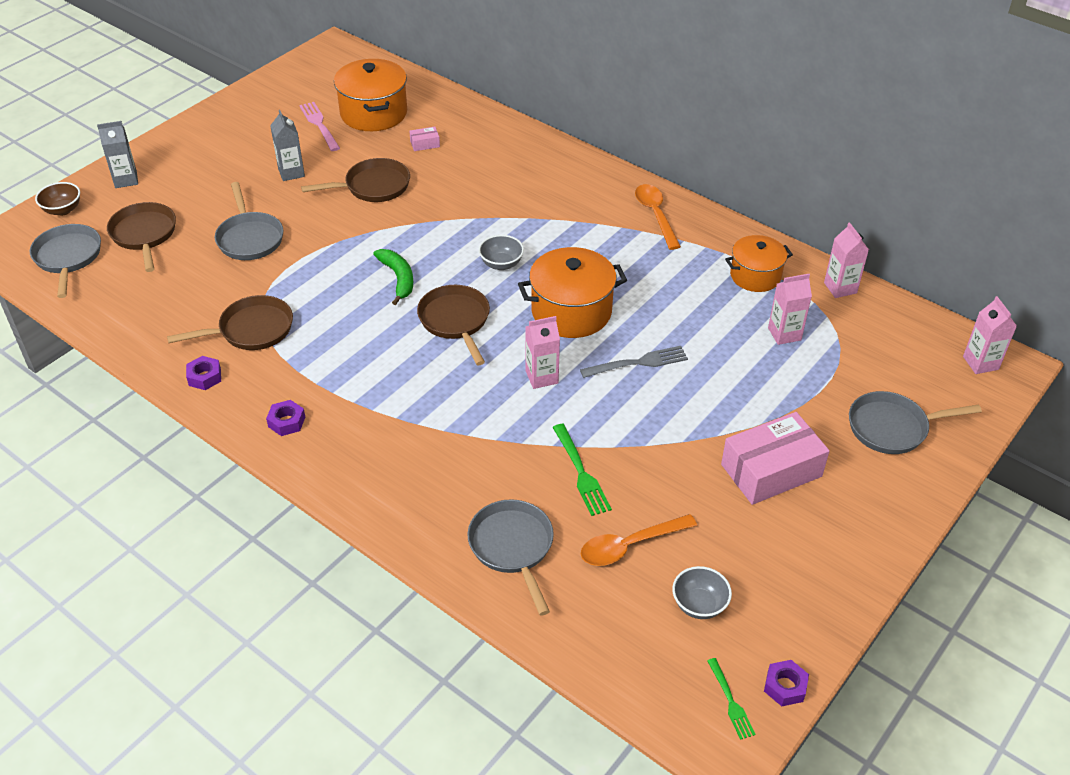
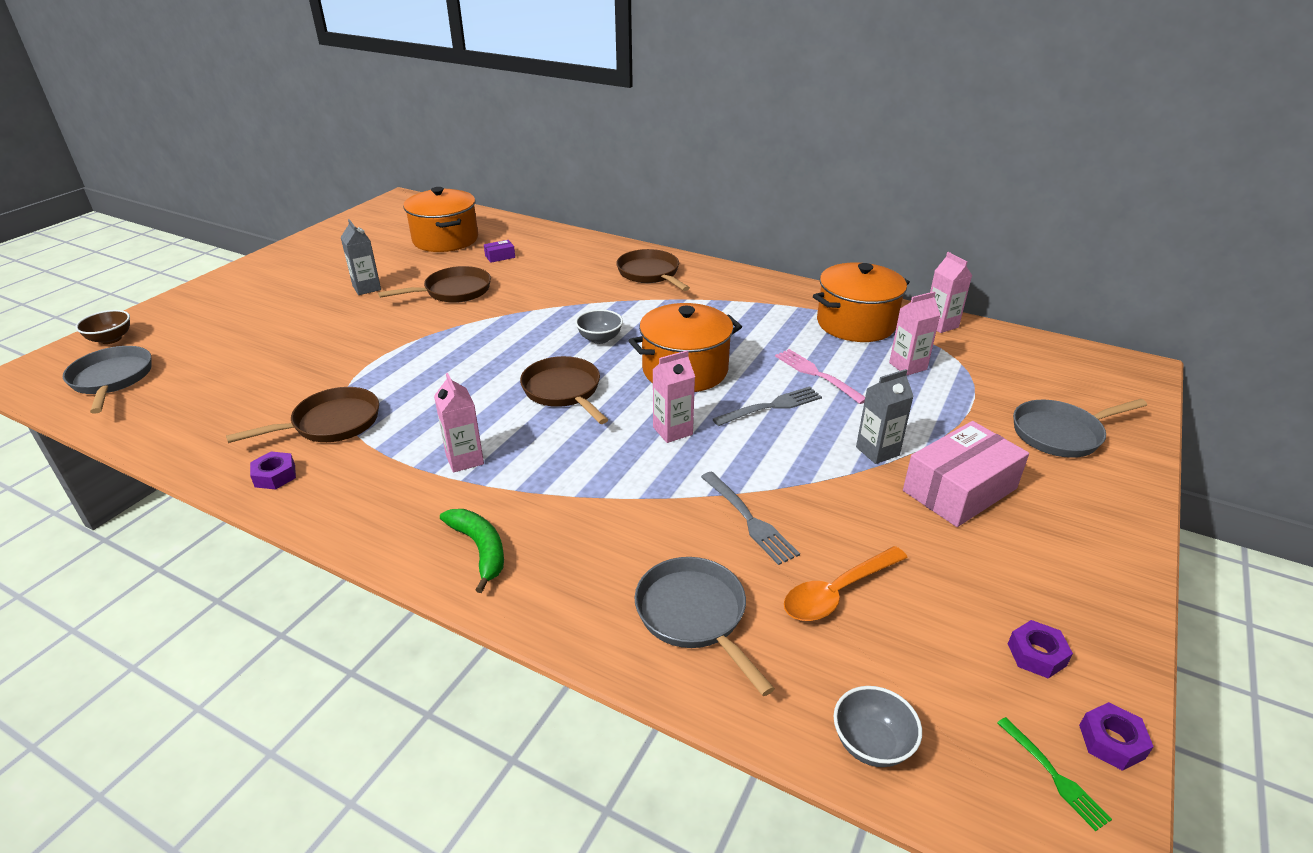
camera: 10 degrees left, 10 degrees down
grey carton [97,121,138,188] -> grey carton moved to [856,369,914,464]
brown pan [107,202,176,272] -> brown pan moved to [616,249,690,291]
grey pan [215,182,284,260] -> none
purple nut [266,400,305,436] -> purple nut moved to [1008,620,1073,679]
pink fork [299,102,340,151] -> pink fork moved to [775,349,865,404]
green banana [373,249,413,305] -> green banana moved to [440,509,504,593]
pink box [409,127,440,151] -> purple box [484,240,515,263]
green fork [552,424,612,516] -> grey fork [701,472,800,565]
orange spoon [635,184,681,250] -> none
grey bowl [672,566,732,619] -> grey bowl moved to [834,686,922,767]
orange pot [725,235,793,292] -> orange pot [813,263,910,342], size x1.53
pink carton [963,296,1017,374] -> pink carton moved to [434,373,484,473]

